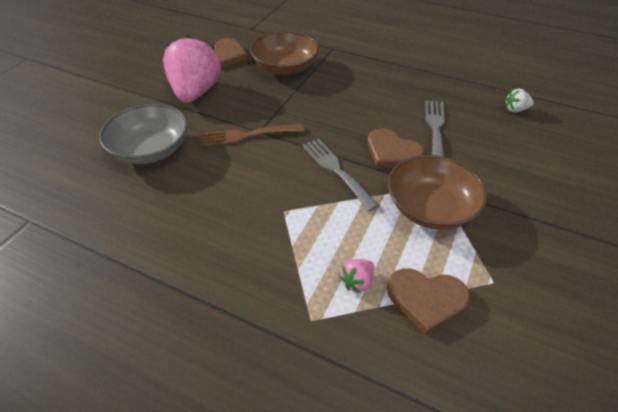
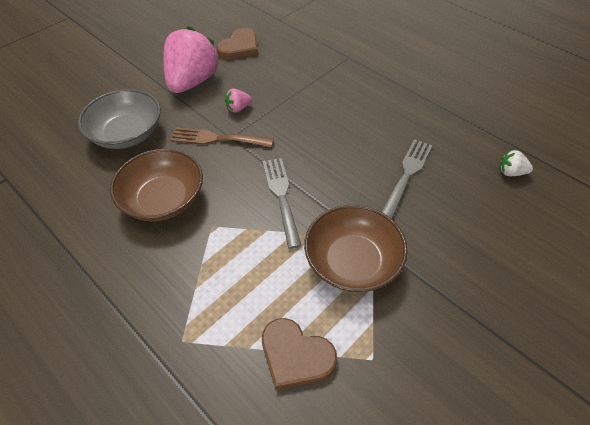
camera: 20 degrees right, 5 degrees up
brown bowl [250,31,319,75] -> brown bowl moved to [110,149,203,222]
pink strawberry [339,259,375,293] -> pink strawberry moved to [225,88,252,113]
brown heart [368,128,424,168] -> none

